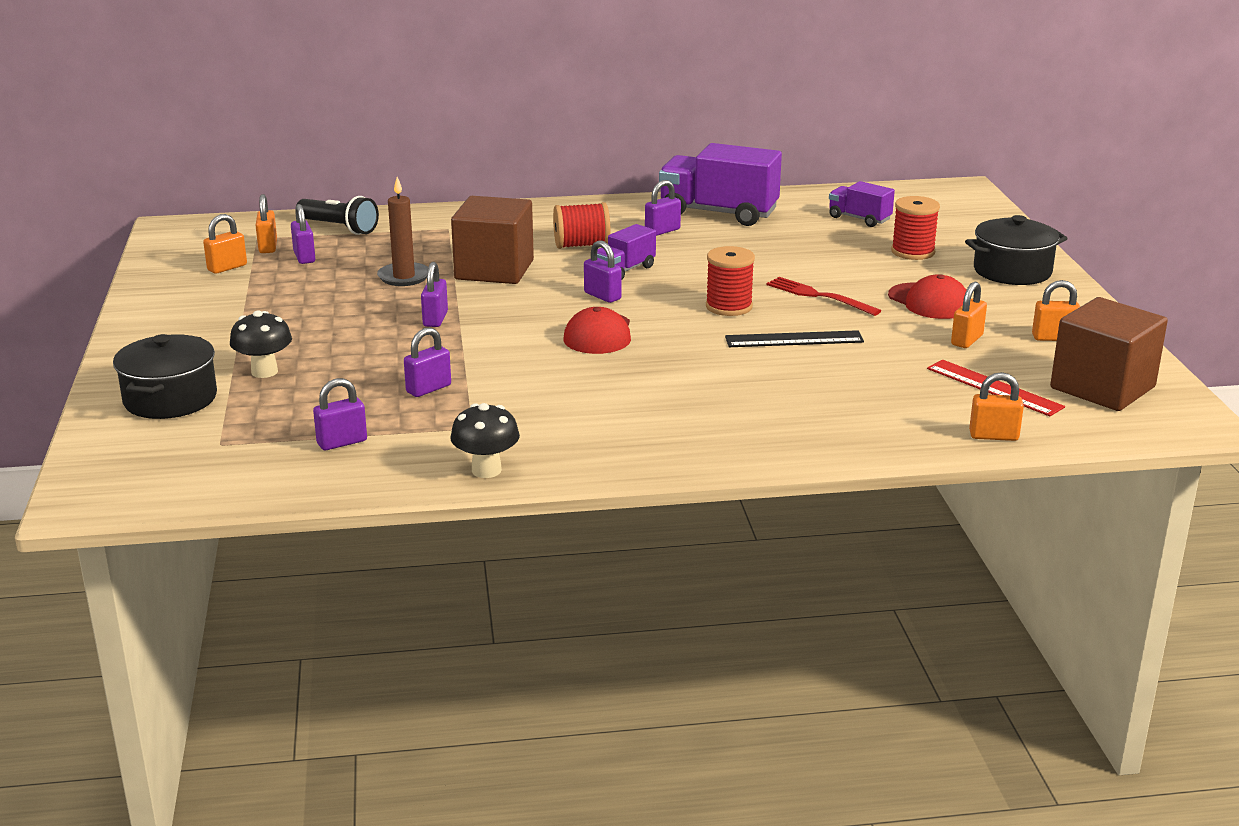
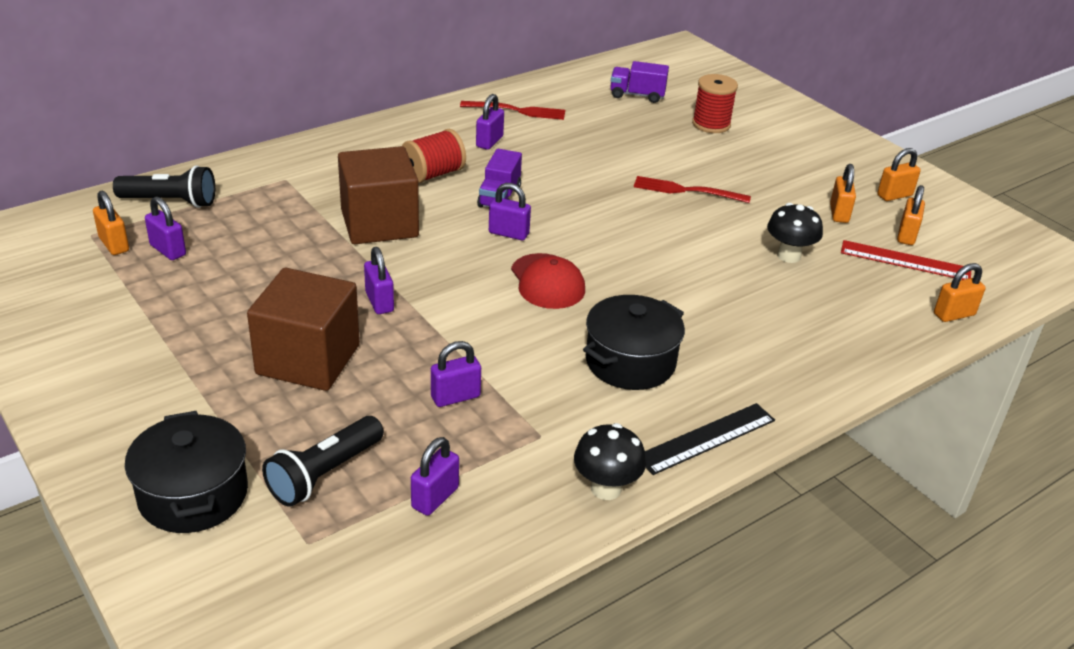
camera: 30 degrees left, 10 degrees up
orange padlock [203,214,247,274] -> orange padlock moved to [897,185,925,245]
black mushroom [230,310,292,378] -> black mushroom moved to [767,203,823,263]
brown candle [377,177,428,286] -> none
purple padlock [404,327,451,397] -> purple padlock turned 45 degrees clockwise [431,341,481,407]
purple truck [659,143,782,226] -> red fork [460,101,565,120]
red spool [706,246,755,316] -> none
black ruler [725,330,864,347] -> black ruler moved to [645,403,775,475]
red cap [888,274,966,319] -> none
black pot [965,215,1068,285] -> black pot moved to [583,295,685,390]
brown cube [1050,297,1168,411] -> brown cube moved to [247,268,360,391]
none -> black flashlight [262,416,384,507]

